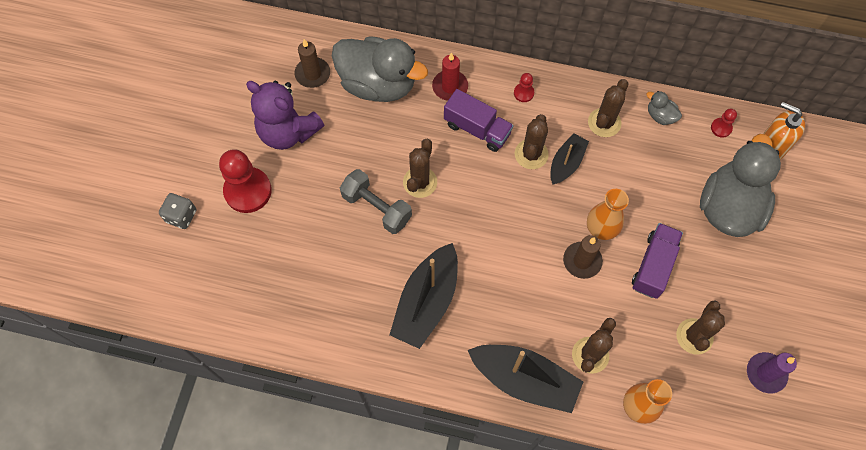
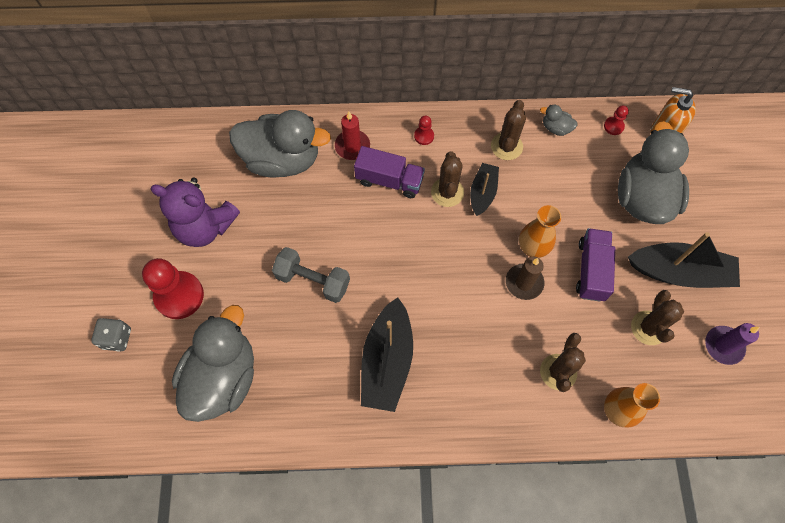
camera: 15 degrees left, 0 degrees up
brown candle [295,39,330,88] -> none
brown cactus [403,139,437,198] -> none
black boat [468,345,583,413] -> black boat moved to [628,232,740,288]
none -> grey duck [172,305,254,422]

